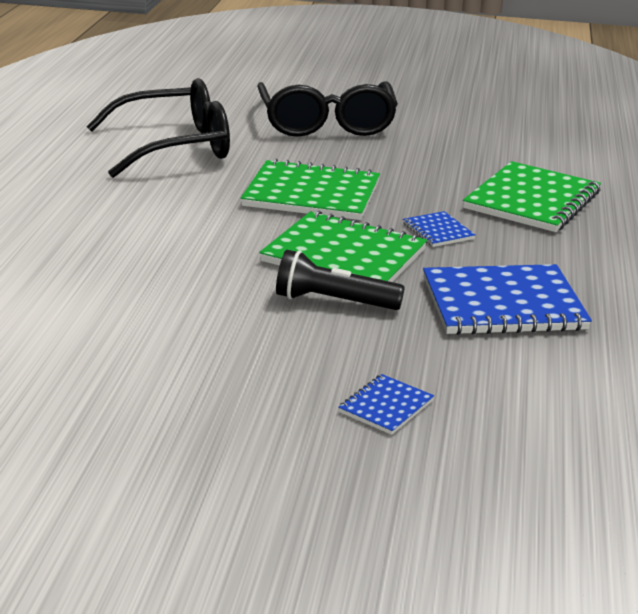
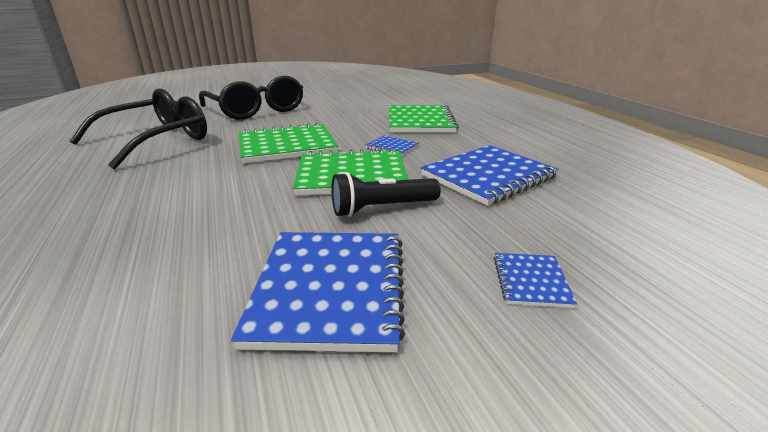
camera: 30 degrees left, 0 degrees up
none -> blue notebook [231,232,405,352]

